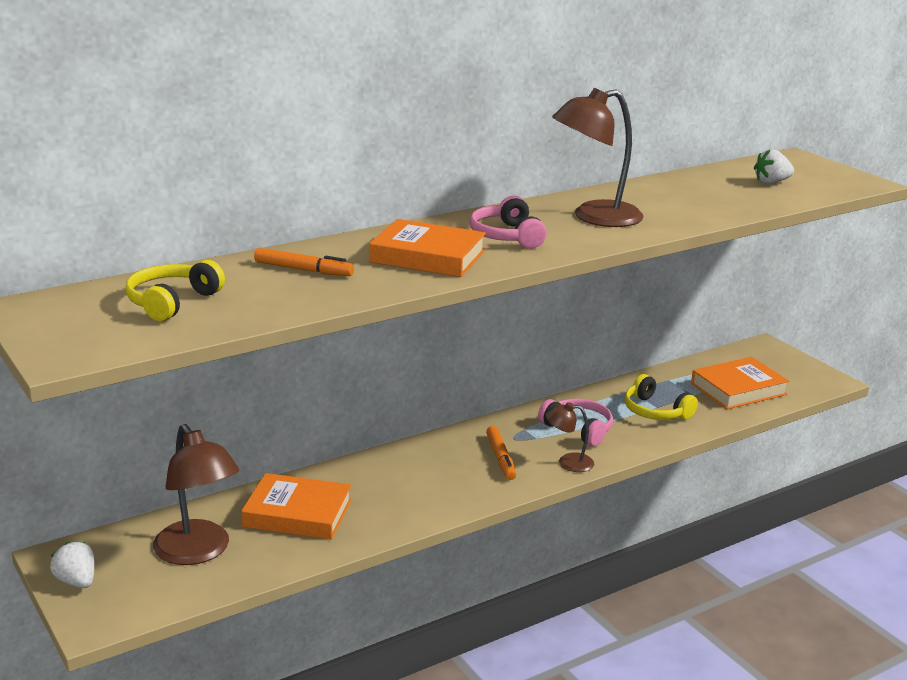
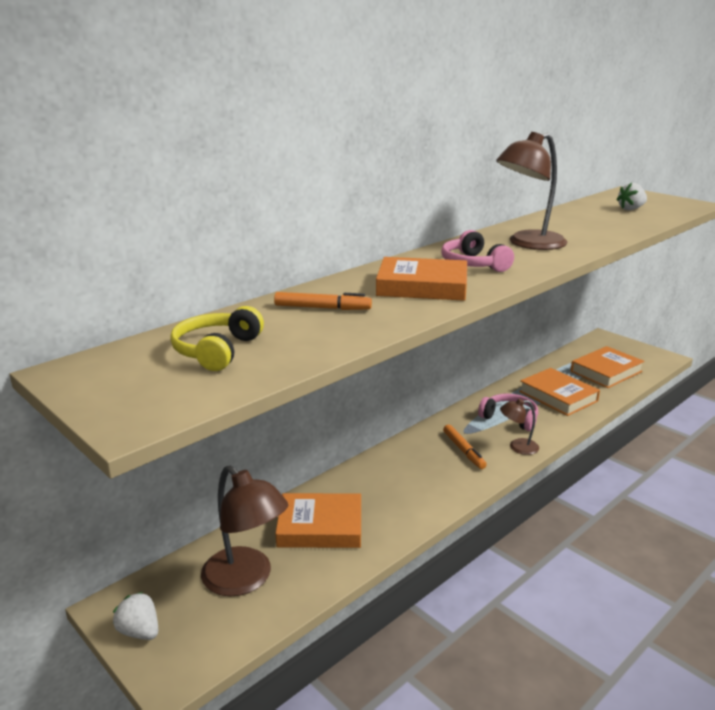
camera: 10 degrees left, 0 degrees up
yellow headphones [625,374,698,420] -> orange book [519,368,600,416]

